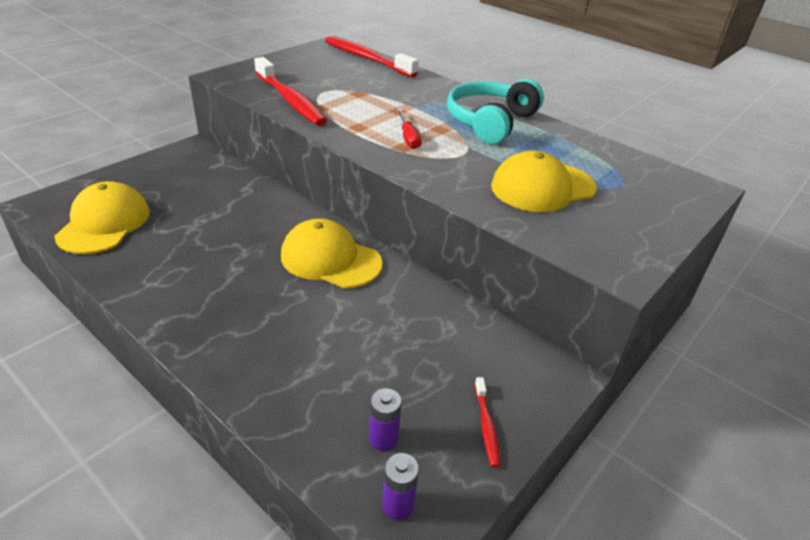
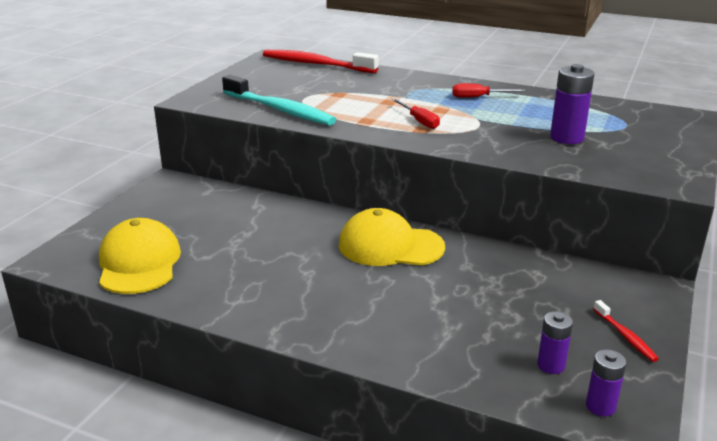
camera: 15 degrees left, 10 degrees down
red toothbrush [254,57,327,126] -> turquoise toothbrush [222,75,336,126]
turquoise headphones [447,79,544,144] -> red screwdriver [452,83,525,98]
yellow cap [491,150,597,212] -> purple battery [550,64,594,144]

